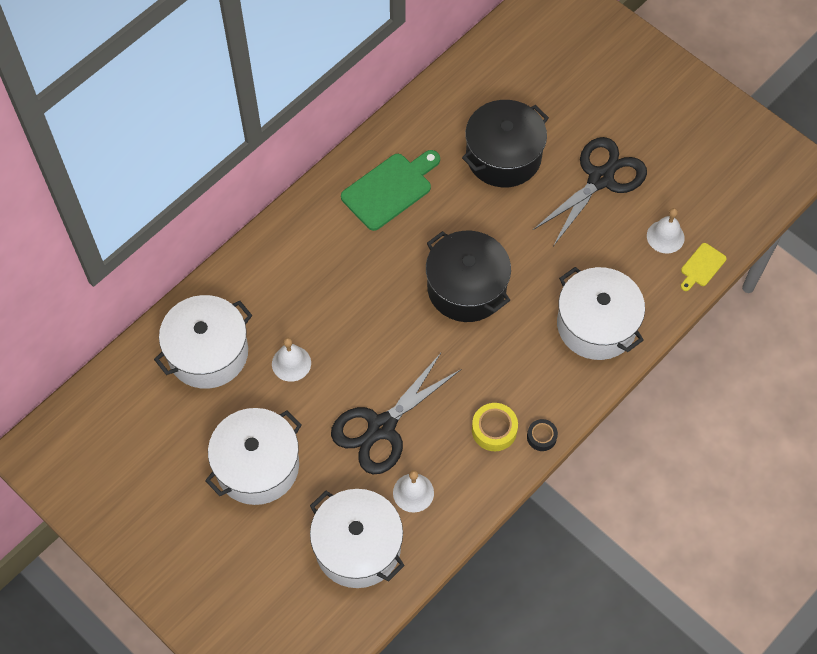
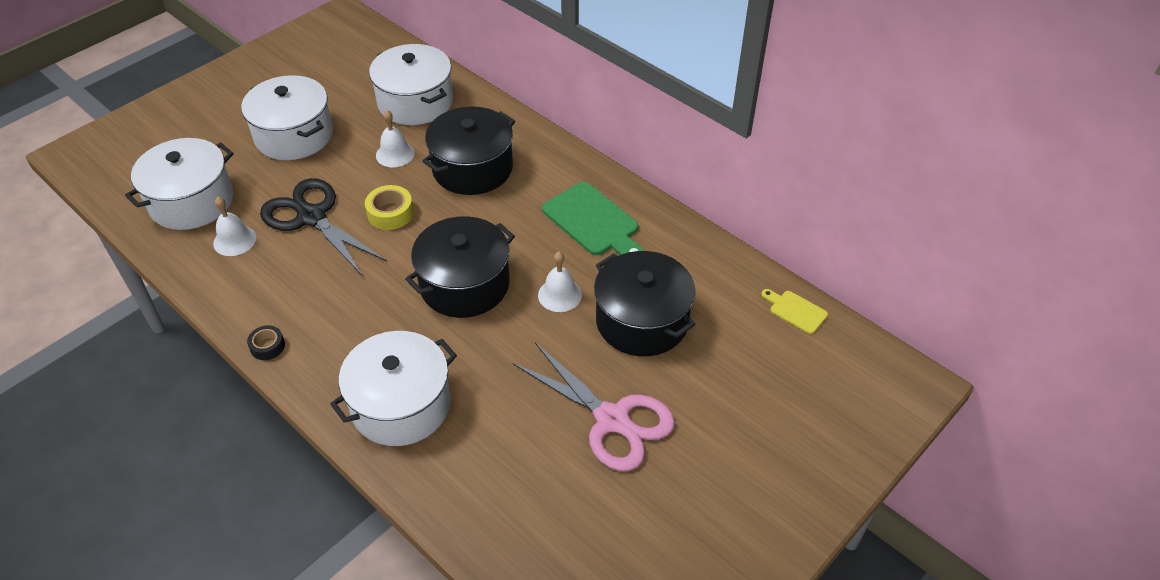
camera: 90 degrees right, 15 degrees down
yellow tape [472,403,518,451] -> yellow tape moved to [365,185,414,230]
black scissors [533,137,647,246] -> pink scissors [513,342,675,471]
white bell [647,208,685,253] -> white bell moved to [538,252,582,312]
yellow cutting board [681,243,727,291] -> yellow cutting board moved to [761,289,828,334]
none -> black pot [422,106,515,195]

